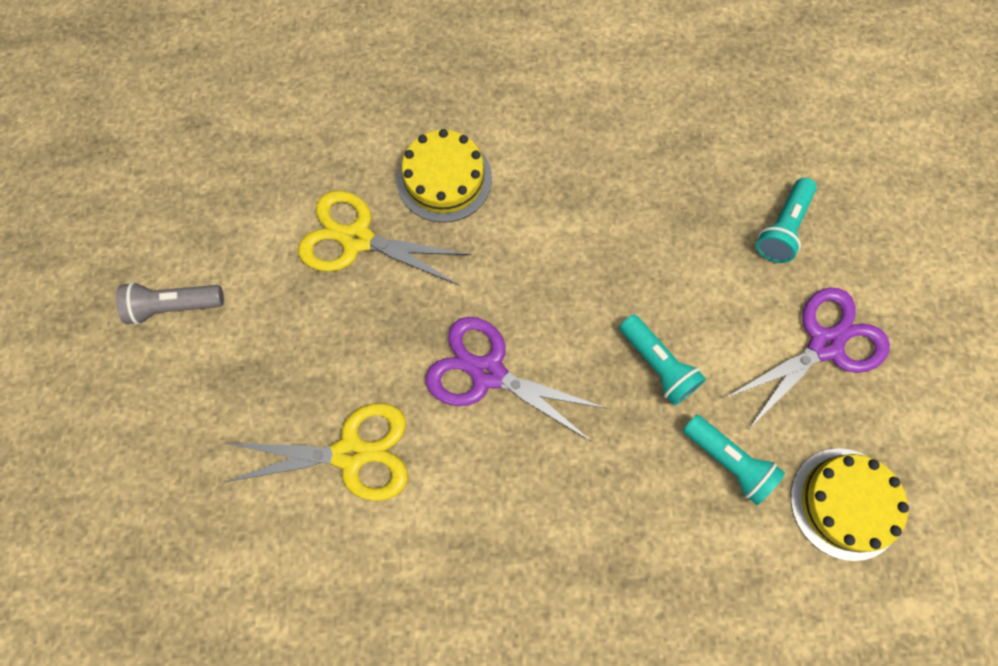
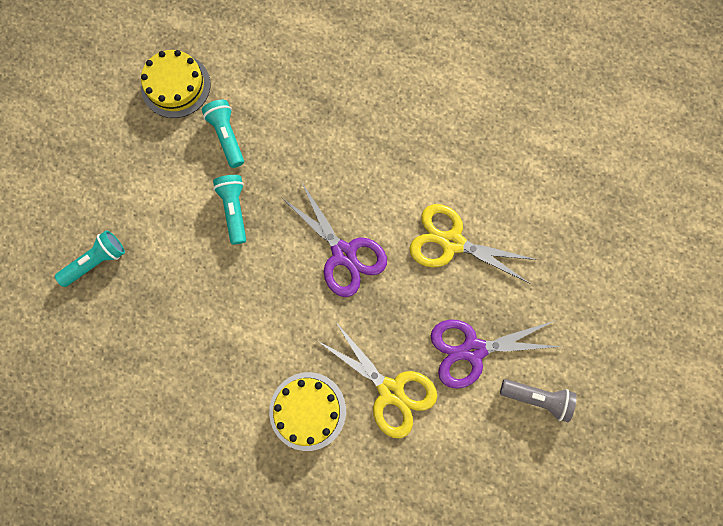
camera: 155 degrees left, 5 degrees up
purple scissors [725,287,890,428] -> purple scissors moved to [431,319,563,389]

